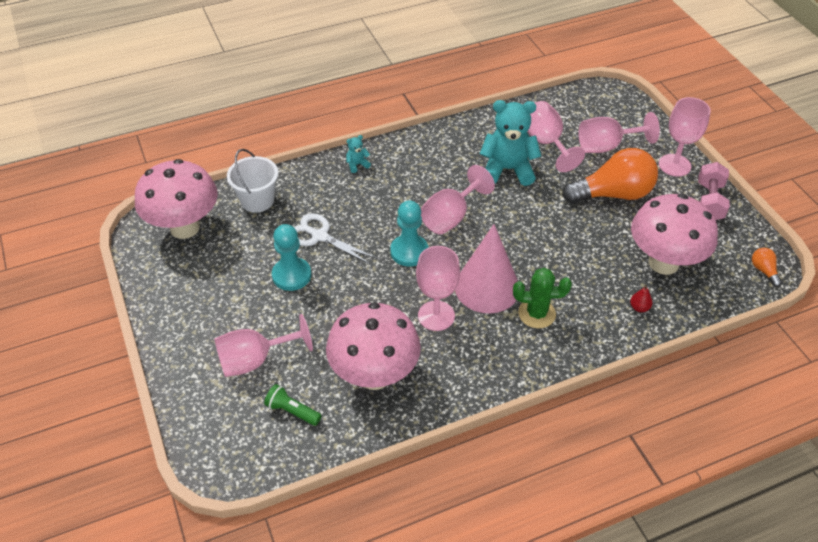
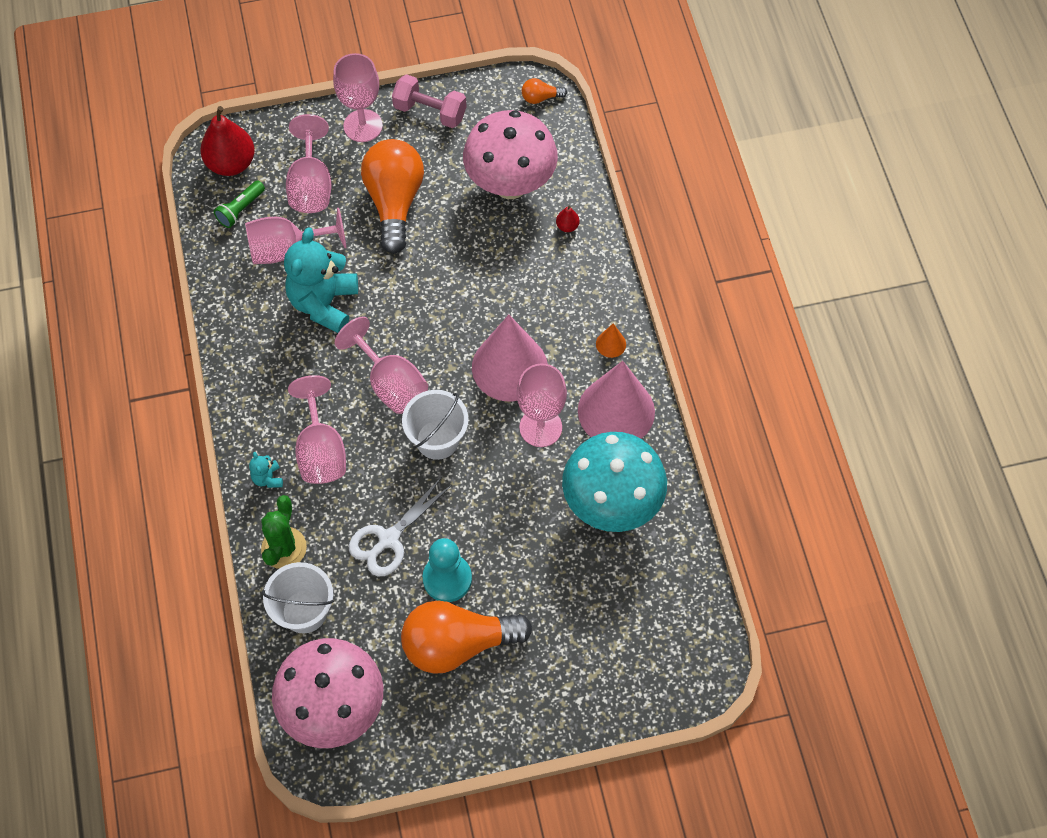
camera: 80 degrees left, 15 degrees up
pink goblet [214,314,313,377] -> pink goblet moved to [288,375,346,484]
green flashlight [264,384,322,426] -> green flashlight moved to [214,180,265,228]
pink mushroom [326,302,421,390] -> turquoise mushroom [562,432,667,532]
turquoise pawn [390,200,428,266] -> white bucket [402,390,469,460]
green cactus [513,268,572,328] -> green cactus moved to [261,495,307,569]
none -> red pear [200,106,255,176]
none -> orange light bulb [401,601,532,674]
none -> pink cone [578,361,655,439]
none -> orange cone [596,323,626,358]

